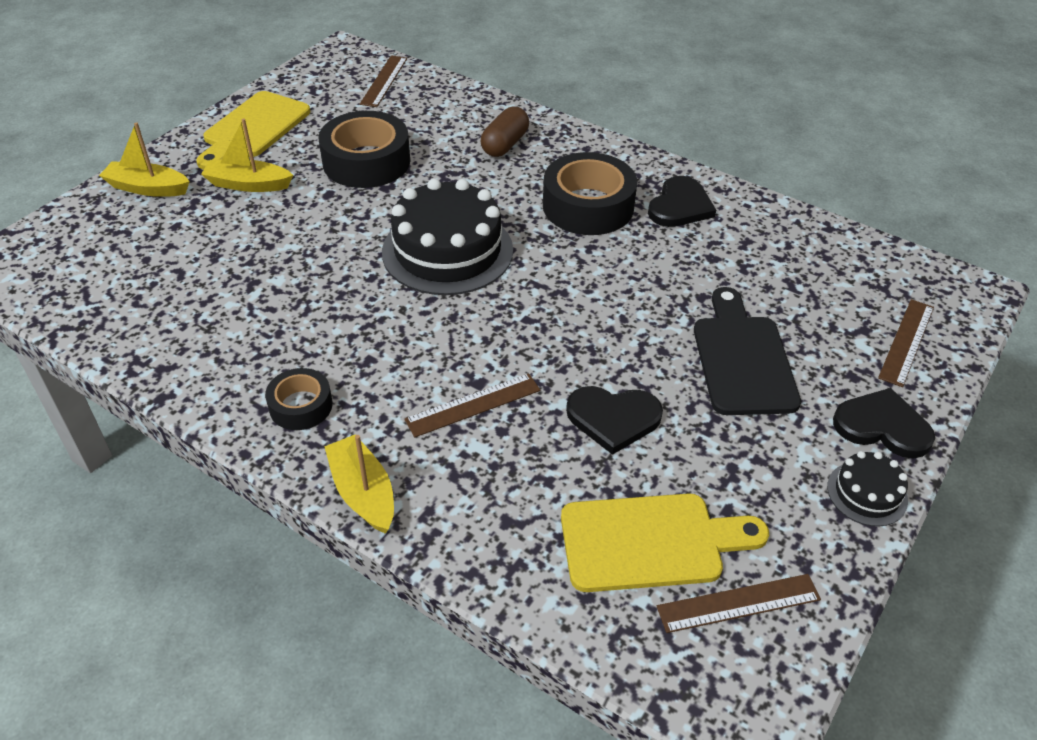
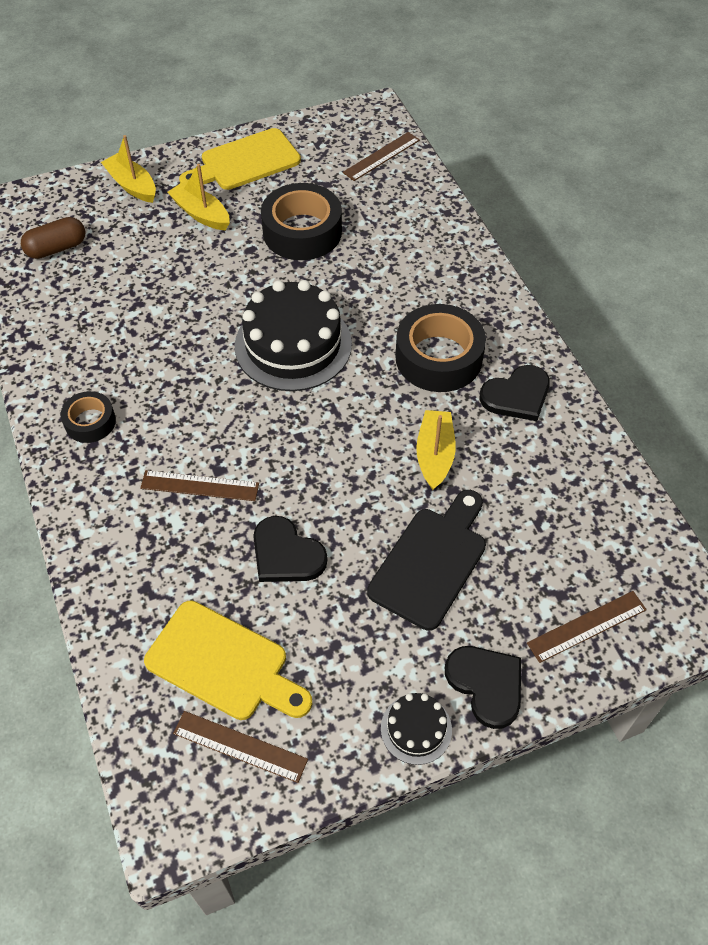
camera: 35 degrees right, 10 degrees up
yellow boat [324,434,394,534] -> yellow boat moved to [416,410,456,490]
brown capsule [481,107,529,157] -> brown capsule moved to [21,217,85,259]

